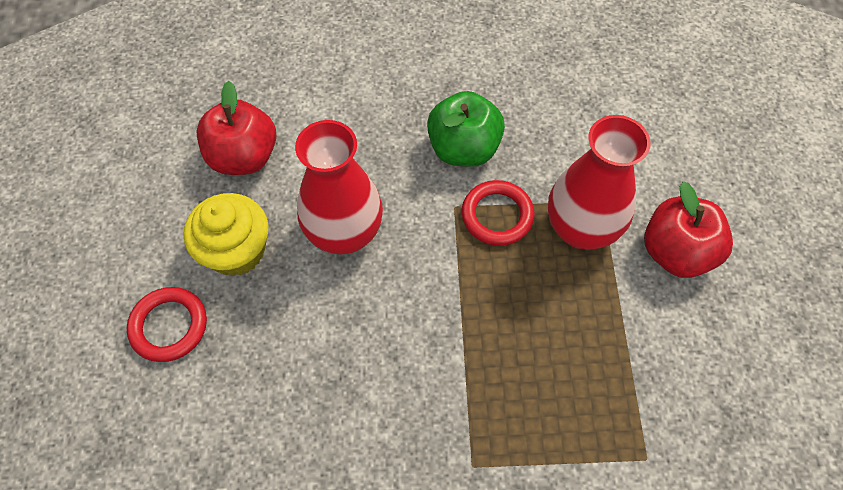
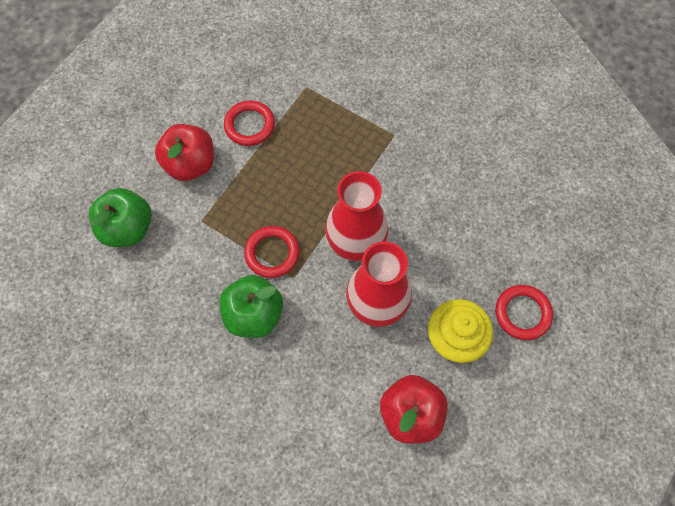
camera: 145 degrees left, 5 degrees up
red vase [548,115,651,250] -> red vase moved to [325,171,388,261]
none -> green apple [89,188,152,247]
none -> red ring [224,100,275,146]

